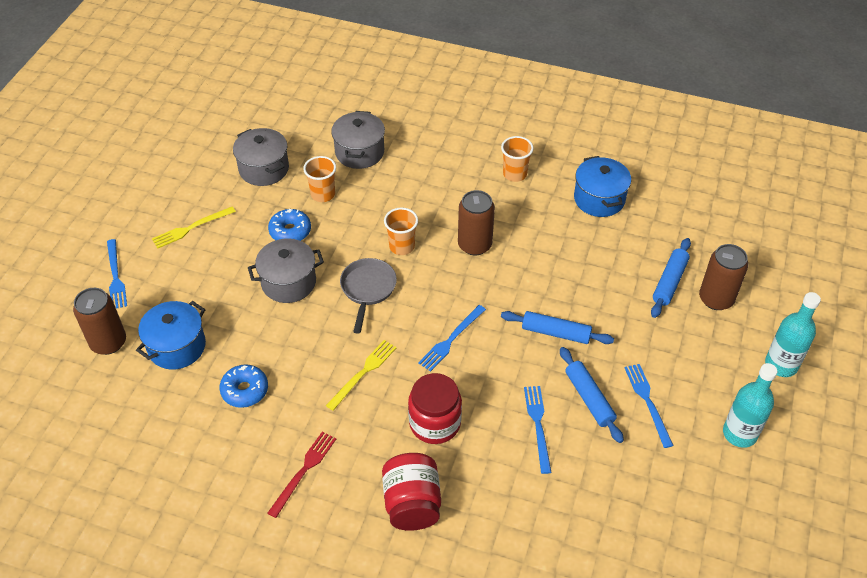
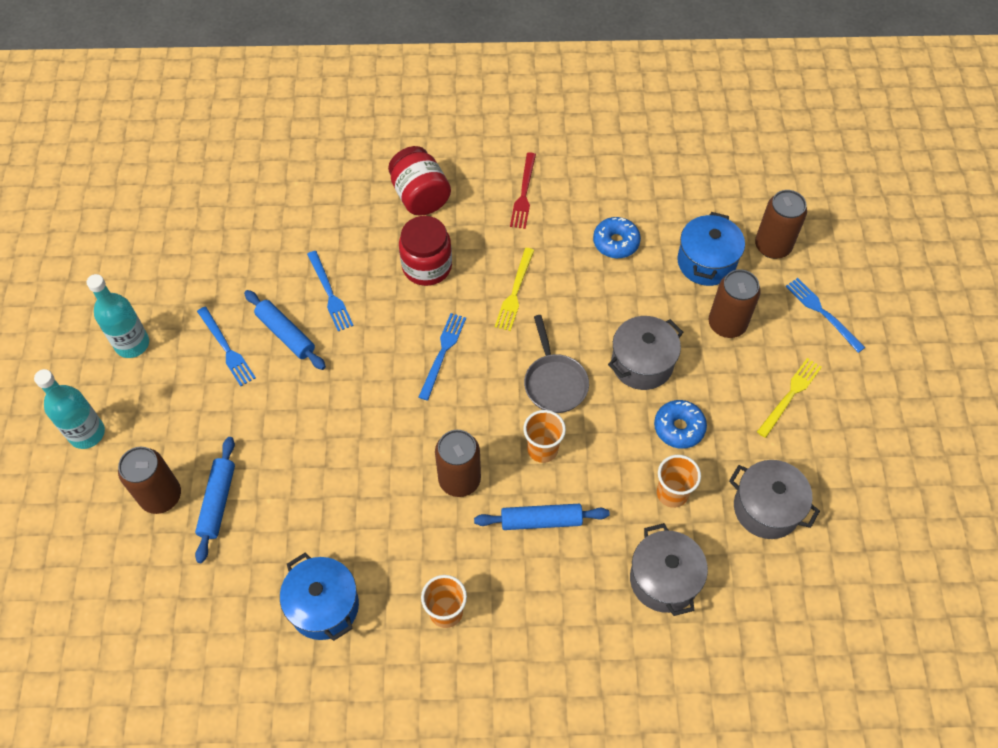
camera: 160 degrees right, 10 degrees up
blue rolling pin [501,311,614,344] -> blue rolling pin moved to [474,504,610,530]
none -> brown can [708,269,761,338]

